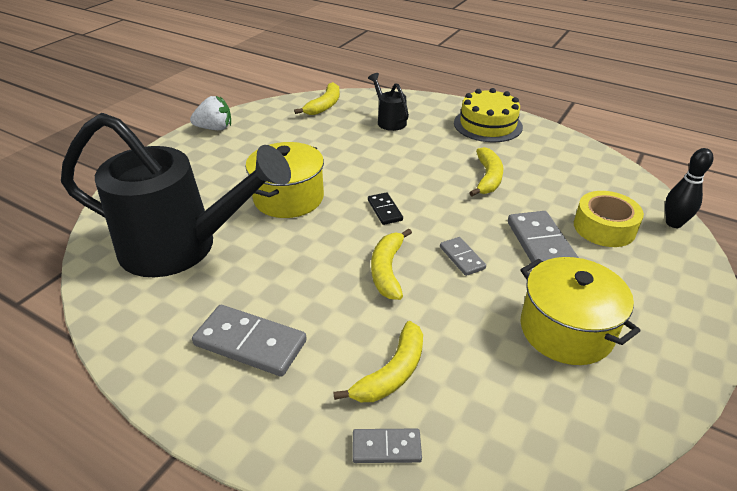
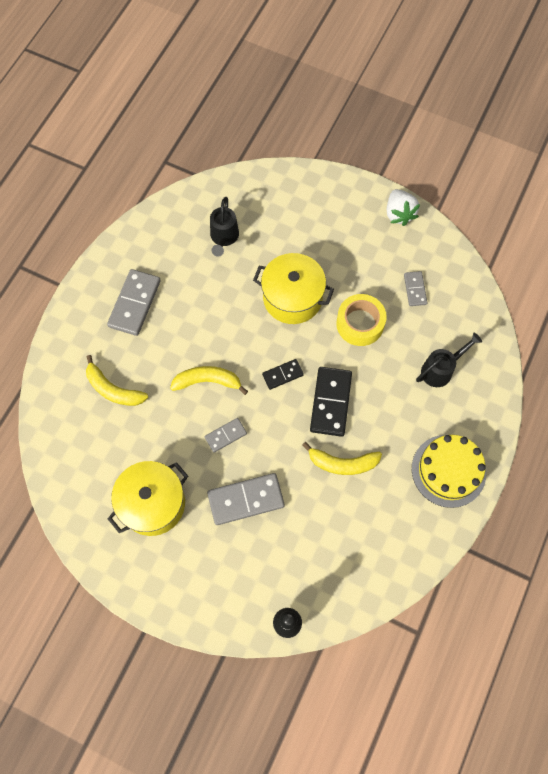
camera: 85 degrees right, 30 degrees up
black watering can [61,113,291,277] -> black watering can [210,197,239,257], size x0.42
yellow banana [294,82,340,115] -> none
grey domino [352,429,422,463] -> grey domino moved to [404,271,427,306]
yellow tape [574,191,644,247] -> yellow tape moved to [336,294,387,346]
none -> black domino [310,367,352,437]

